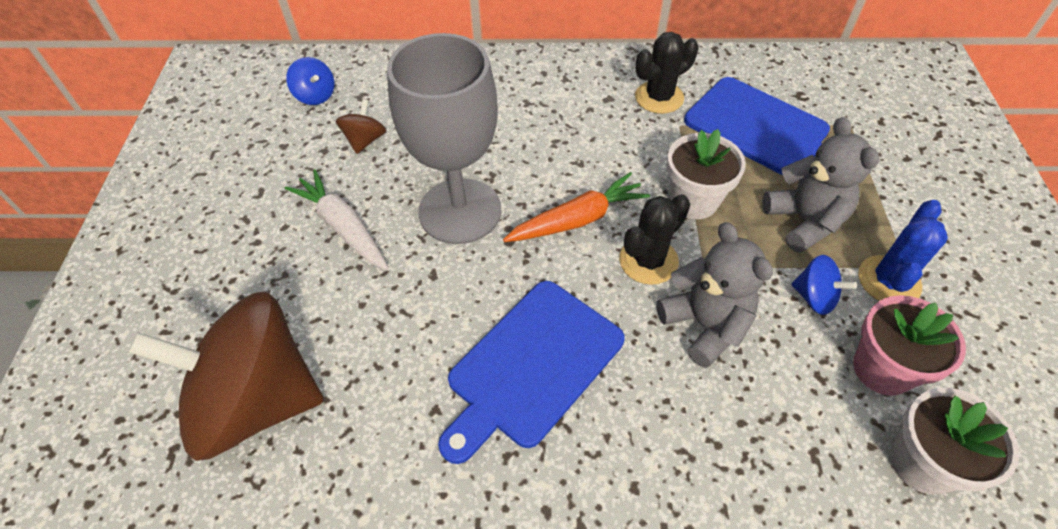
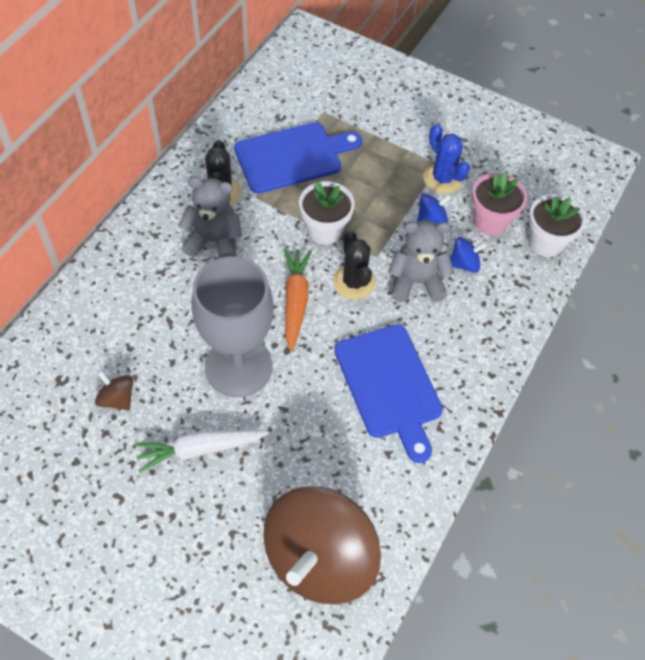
camera: 65 degrees left, 5 degrees up
blue spinning top [286,57,334,105] -> blue spinning top moved to [450,237,487,273]
grey teddy bear [762,117,879,253] -> grey teddy bear moved to [178,177,242,259]

